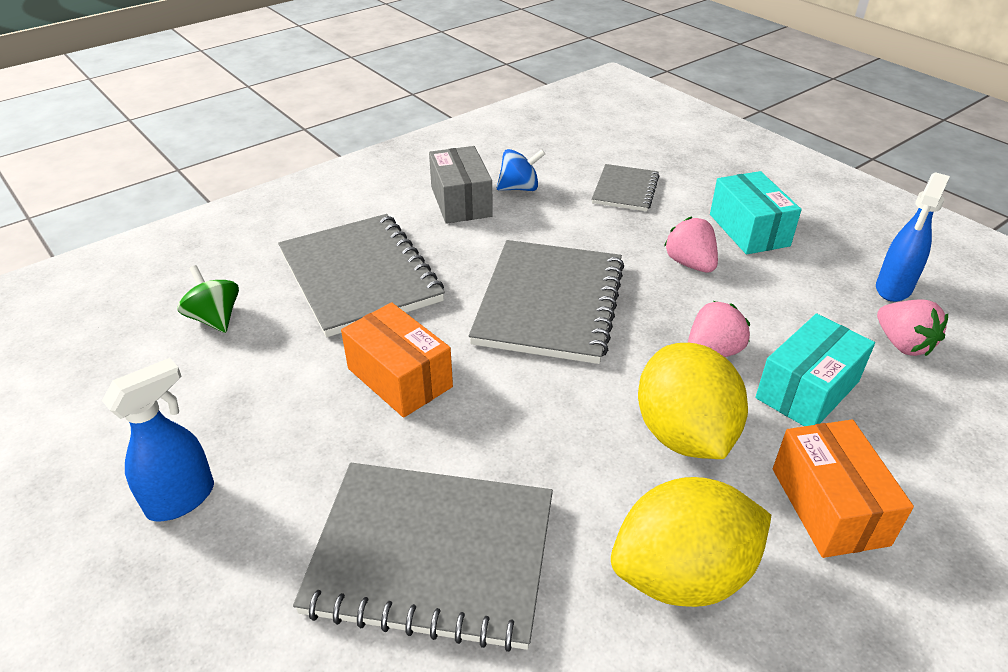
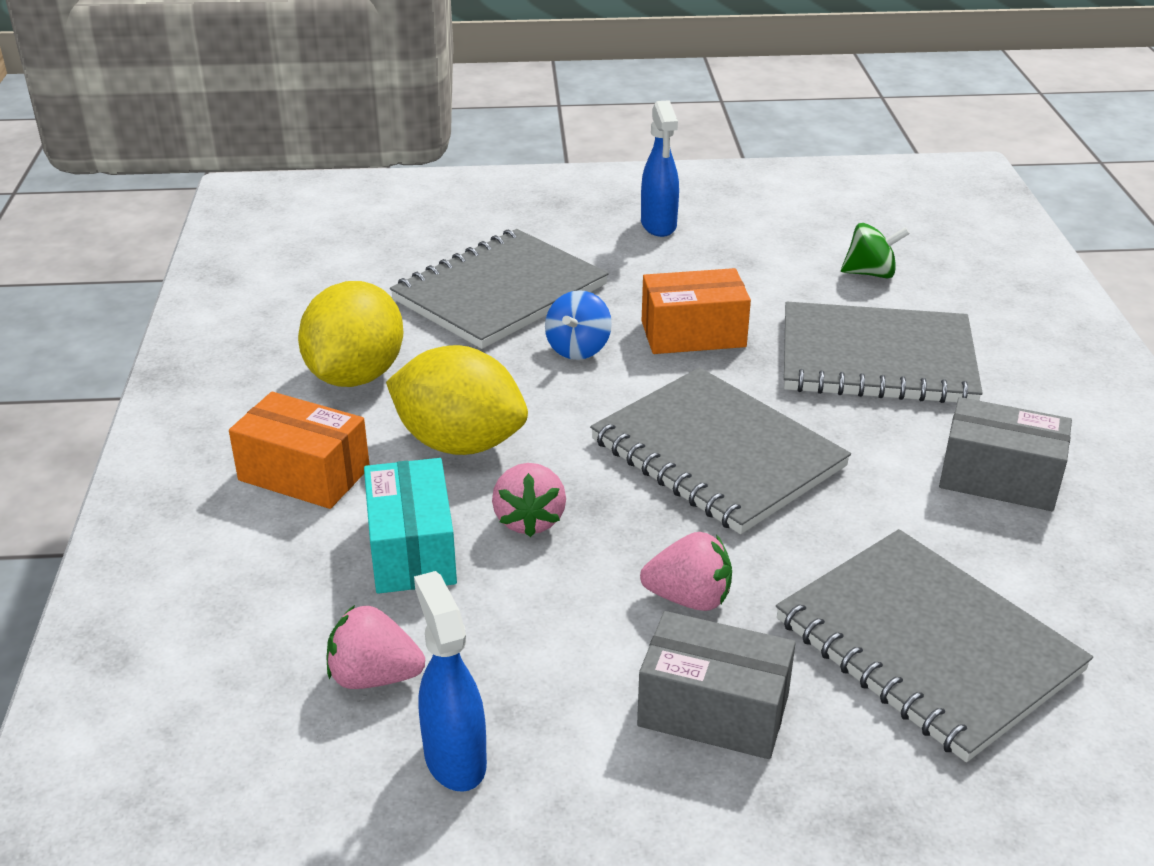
camera: 125 degrees right, 5 degrees down
blue spinning top [497,149,545,191] -> blue spinning top moved to [545,290,612,360]
grey notebook [592,164,659,211] -> grey notebook [776,529,1093,762], size x1.87
turquoise box [710,171,802,255] -> grey box [637,611,796,759]

